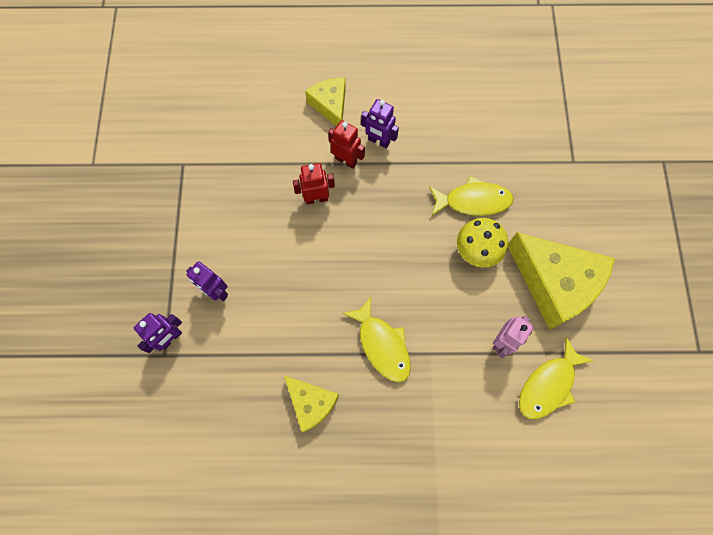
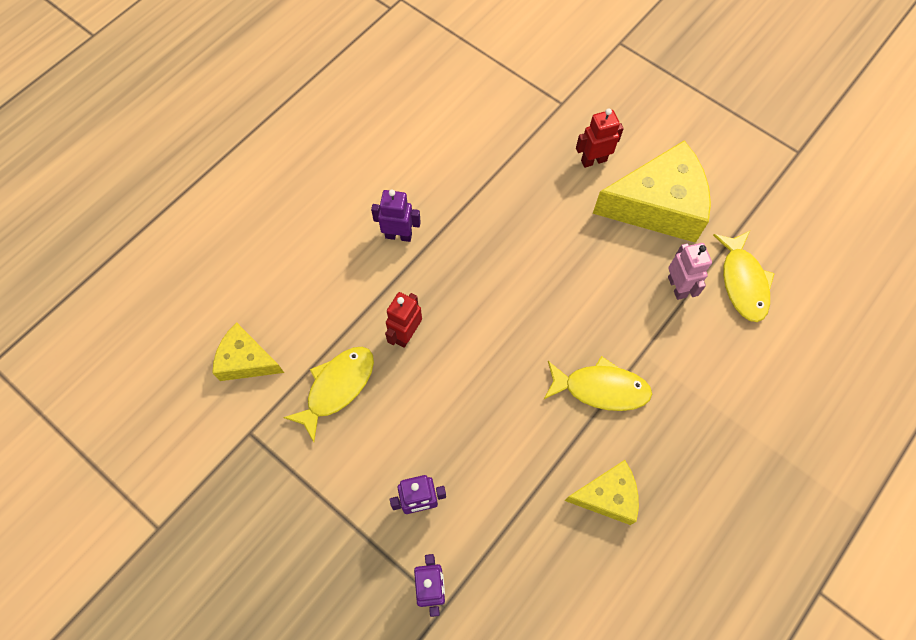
camera: 50 degrees left, 5 degrees down
yellow cheese [305,78,346,126] -> yellow cheese moved to [212,322,284,381]
red robot [328,120,365,169] -> red robot moved to [576,108,624,168]
purple robot [361,99,399,149] -> purple robot turned 150 degrees counterclockwise [371,189,421,242]
yellow fish [429,176,514,216] -> yellow fish moved to [283,347,374,442]
yellow mushroom [457,218,508,268] -> none

